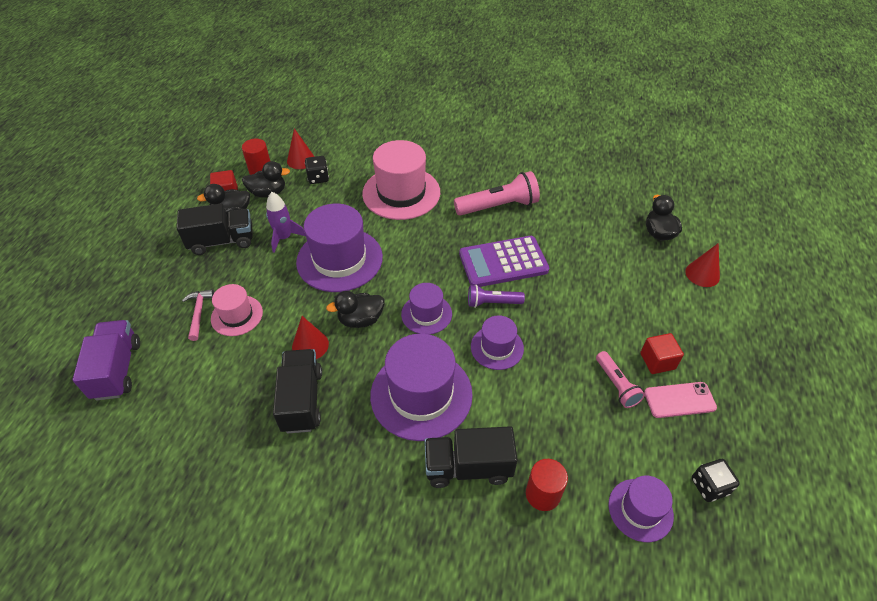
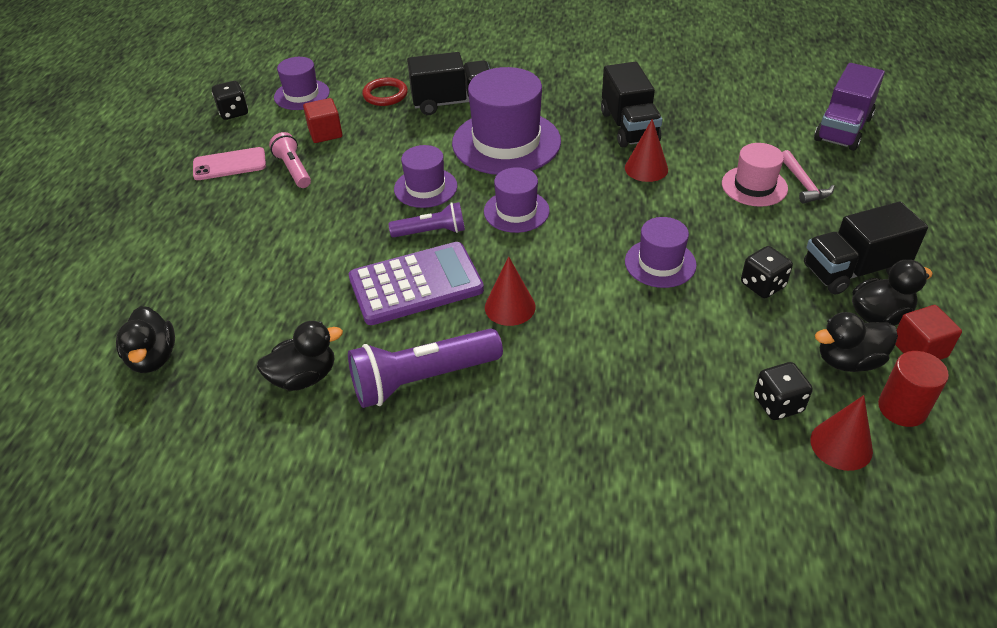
camera: 175 degrees right, 5 degrees down
purple truck [72,320,140,400] -> purple truck turned 45 degrees clockwise [814,63,885,151]
purple rocket [266,192,305,253] -> black dice [741,246,793,298]
purple hat [296,204,383,292] -> purple hat [625,217,697,288], size x0.55
black duck [326,291,384,328] -> black duck moved to [257,321,343,391]
pink hat [362,140,440,220] -> none
pink flashlight [454,171,540,216] -> purple flashlight [348,329,503,408]
red cylinder [526,459,568,511] -> red ring [362,77,408,106]
red cube [640,333,684,374] -> red cube moved to [303,98,343,143]
red cone [685,243,720,287] -> red cone moved to [485,256,535,326]

